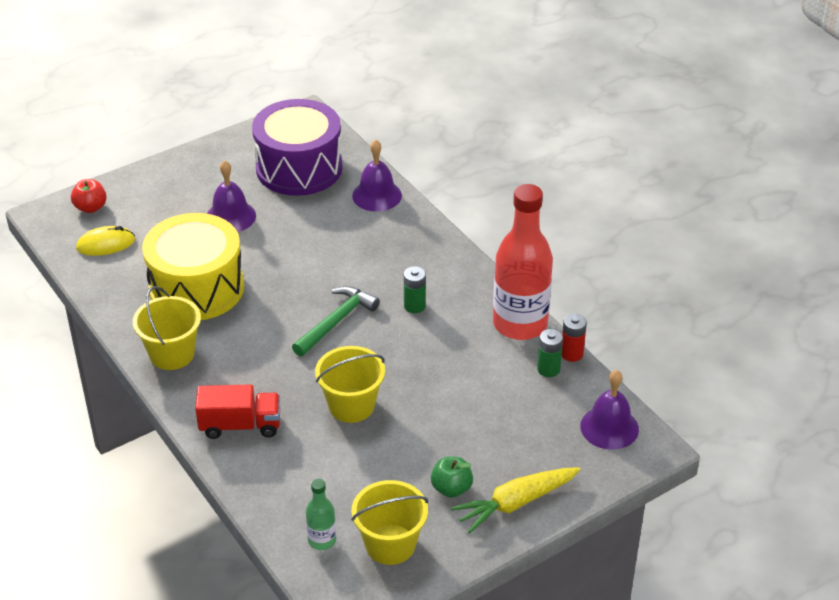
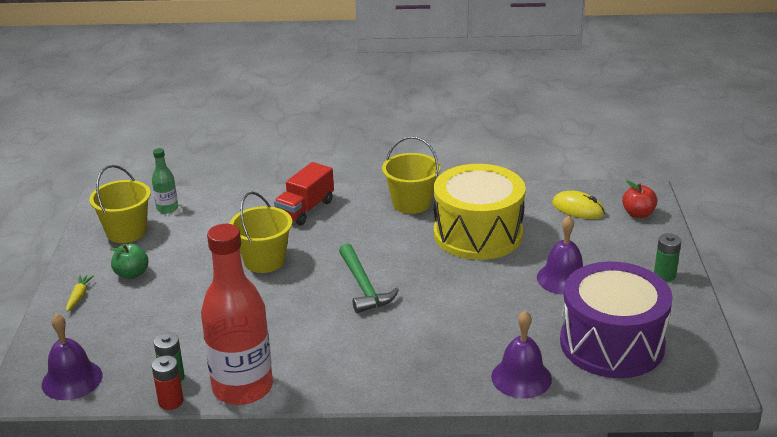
camera: 125 degrees right, 10 degrees down
yellow mouse [76,226,135,256] -> yellow mouse turned 75 degrees counterclockwise [552,191,605,219]
green battery [404,266,426,313] -> green battery moved to [654,233,681,281]
yellow carrot [451,467,580,533] -> yellow carrot [66,275,94,312], size x0.48

